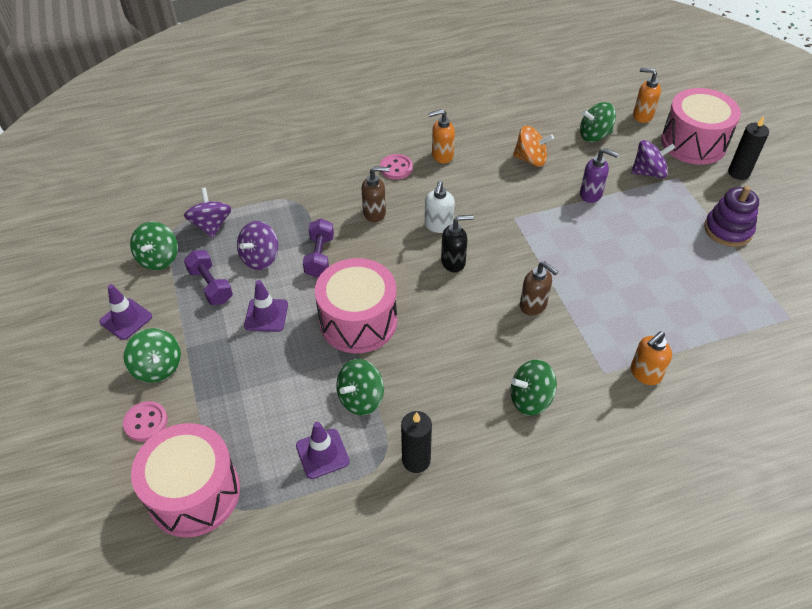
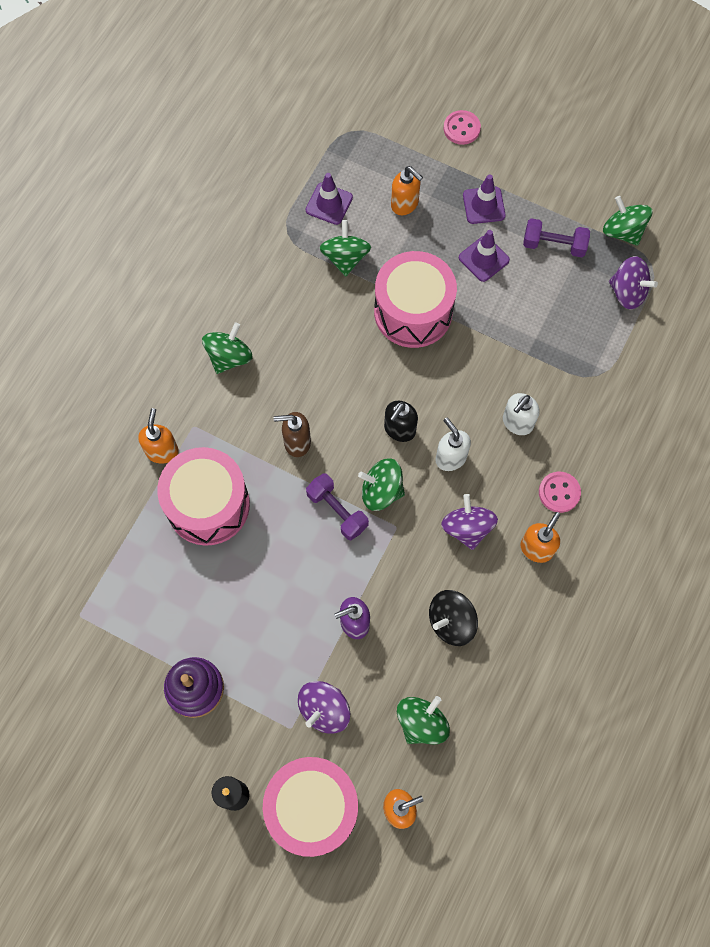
camera: 135 degrees right, 20 degrees up
purple traffic cone [100,284,152,340] -> purple traffic cone moved to [463,174,506,224]
green spinning top [123,328,181,383] -> green spinning top moved to [358,458,405,511]
pink drum [131,423,240,538] -> pink drum moved to [157,447,250,546]
purple spinning top [237,221,278,270] -> purple spinning top moved to [441,494,498,550]
purple dumbbell [303,219,334,278] -> purple dumbbell moved to [306,473,369,540]
brown soap dispenser [362,166,389,222] -> white soap dispenser [503,393,540,435]
black candle [401,411,432,473] -> none
orange spinning top [513,126,554,167] -> black spinning top [429,590,478,646]
none -> orange soap dispenser [391,166,423,215]

